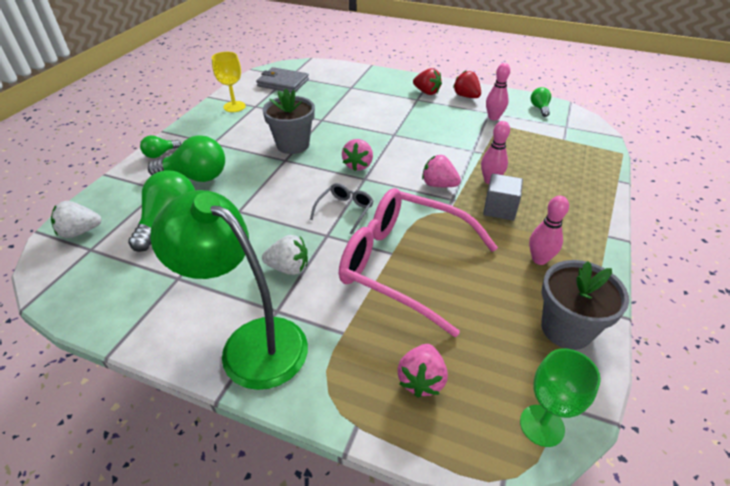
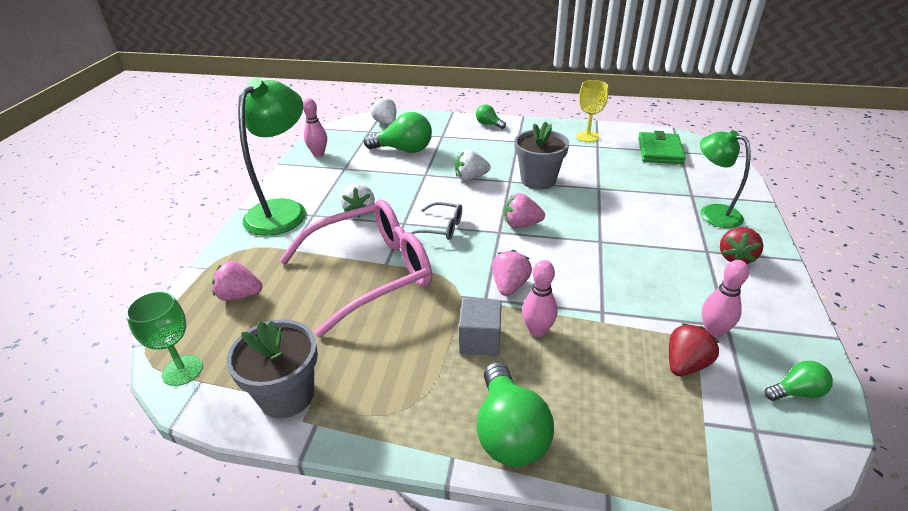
camera: 80 degrees right, 5 degrees down
green light bulb [148,135,225,182] -> green light bulb moved to [477,362,554,467]
grey wallet [256,67,309,93] -> green wallet [638,131,686,164]
pink glasses [339,188,498,337] -> pink glasses turned 45 degrees clockwise [279,199,432,337]
red strawberry [453,71,481,98] -> red strawberry moved to [669,323,719,376]
pink bowling pin [529,196,569,265] -> pink bowling pin moved to [303,98,327,157]
none -> white strawberry [455,149,491,181]
none -> green lamp [700,130,751,228]

